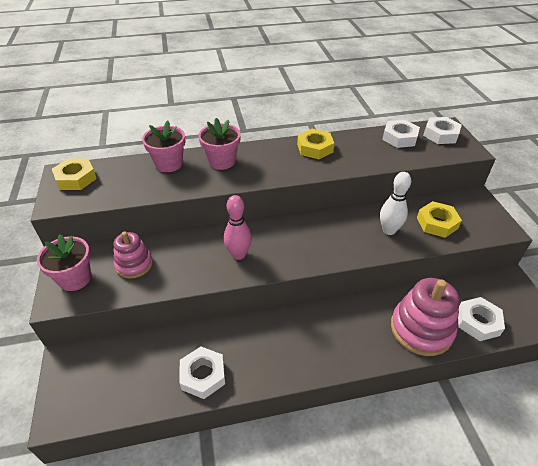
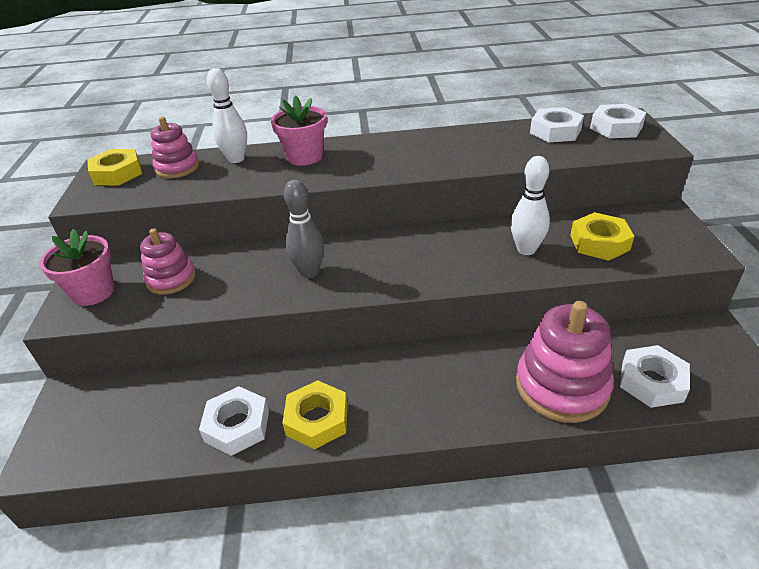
camera: 10 degrees right, 5 degrees down
pink flower pot [142,120,186,172] -> white bowling pin [207,68,247,163]
pink bowling pin [224,195,252,260] -> grey bowling pin [284,180,324,278]
yellow nut [297,129,334,159] -> yellow nut moved to [282,380,348,450]
none -> pink stacking toy [150,117,199,178]

